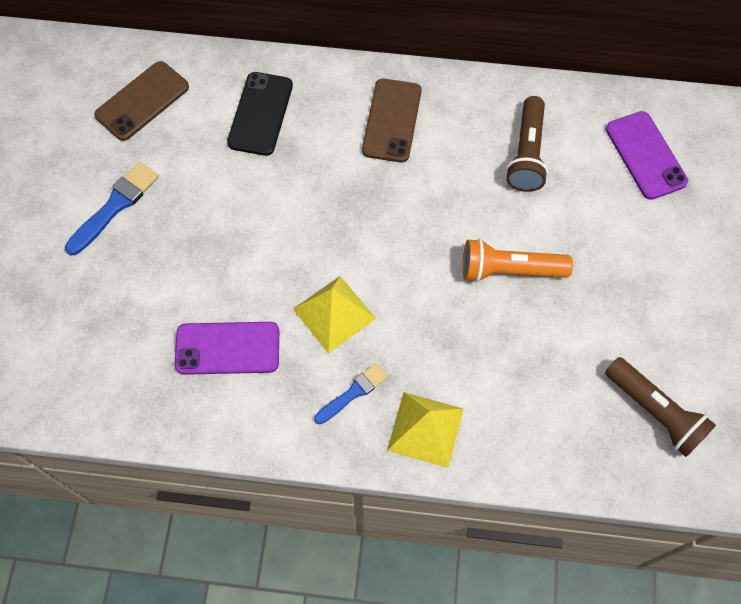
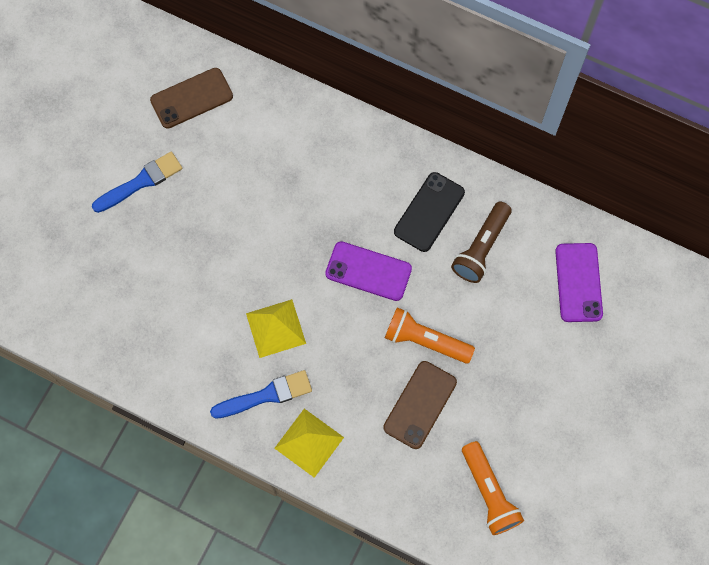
camera: 20 degrees right, 5 degrees up
purple phone [174,322,279,375] -> purple phone moved to [325,241,412,301]
black phone [227,72,293,156] -> black phone moved to [394,172,465,252]
blue brush [314,363,388,424] -> blue brush [210,370,312,419], size x1.51
brown phone [362,79,422,163] -> brown phone moved to [383,361,457,449]
brown flashlight [605,357,716,457] -> orange flashlight [462,441,524,535]

